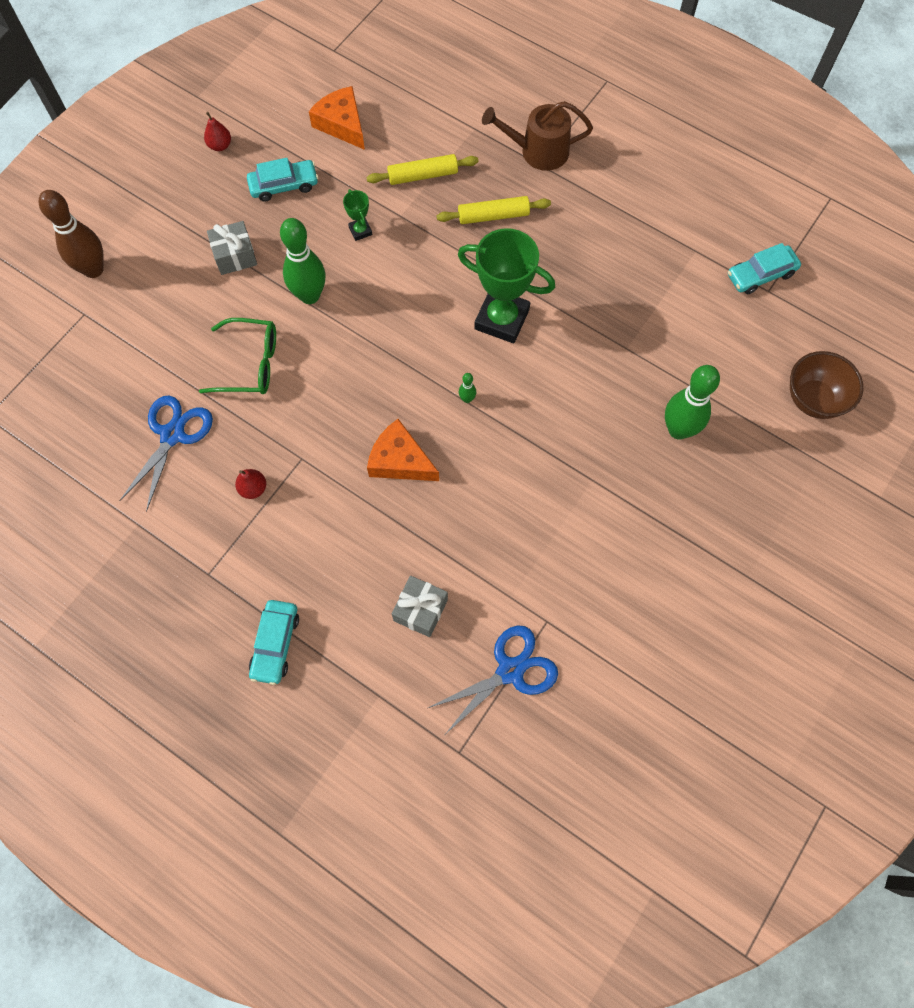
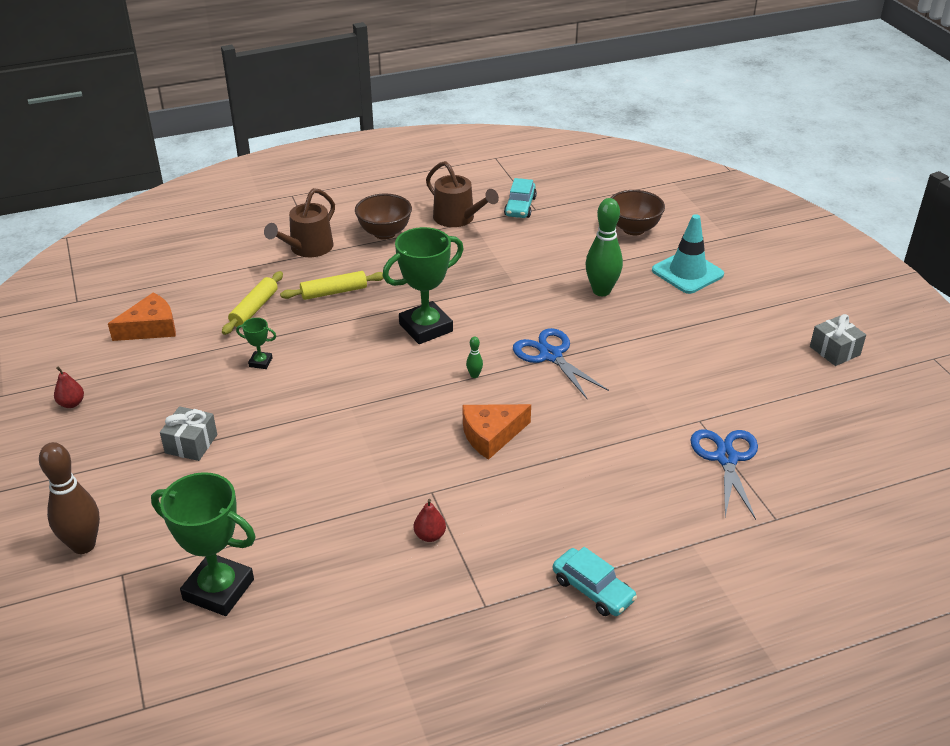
camera: 55 degrees left, 30 degrees down
blue scissors [120,396,213,512] -> blue scissors moved to [513,328,609,399]
green glasses [199,318,276,394] -> none
turquoise car [247,158,318,202] -> none
green bowling pin [280,218,325,304] -> none
orange cheese [309,86,365,150] -> orange cheese turned 150 degrees clockwise [108,292,176,341]
grey gift [392,576,448,637] -> grey gift moved to [810,314,866,366]
yellow rolling pin [437,196,551,224] -> yellow rolling pin turned 45 degrees clockwise [280,271,384,300]
none -> green trophy [151,472,256,616]
none -> brown bowl [355,194,412,240]
none -> brown watering can [426,161,499,227]
none -> turquoise traffic cone [652,214,724,294]

